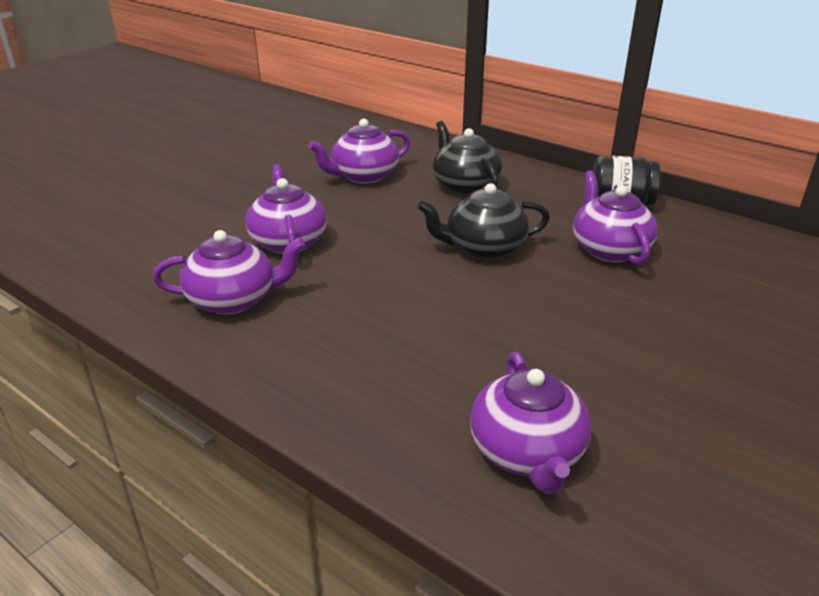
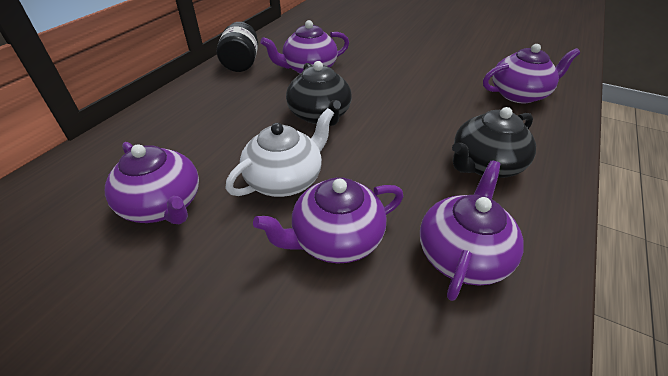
camera: 100 degrees left, 10 degrees up
purple teapot [152,230,306,315] -> purple teapot turned 45 degrees clockwise [420,161,524,301]
black teapot [432,121,502,195] -> black teapot moved to [452,107,536,178]
none -> white teapot [225,108,334,197]

